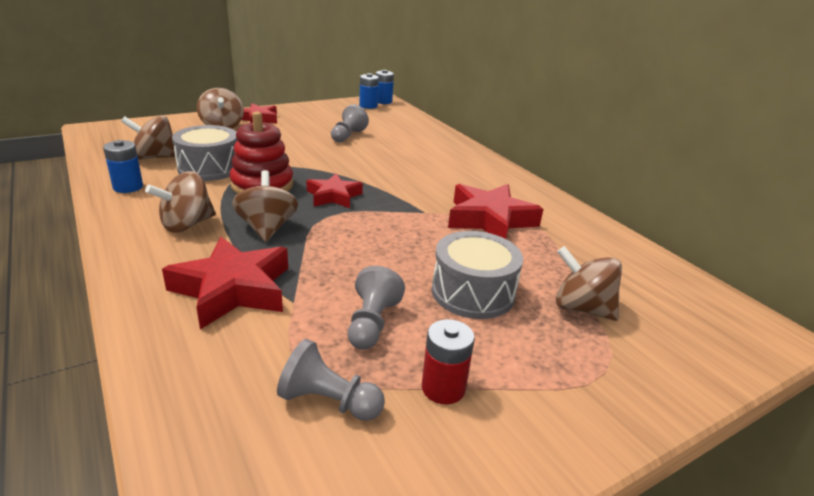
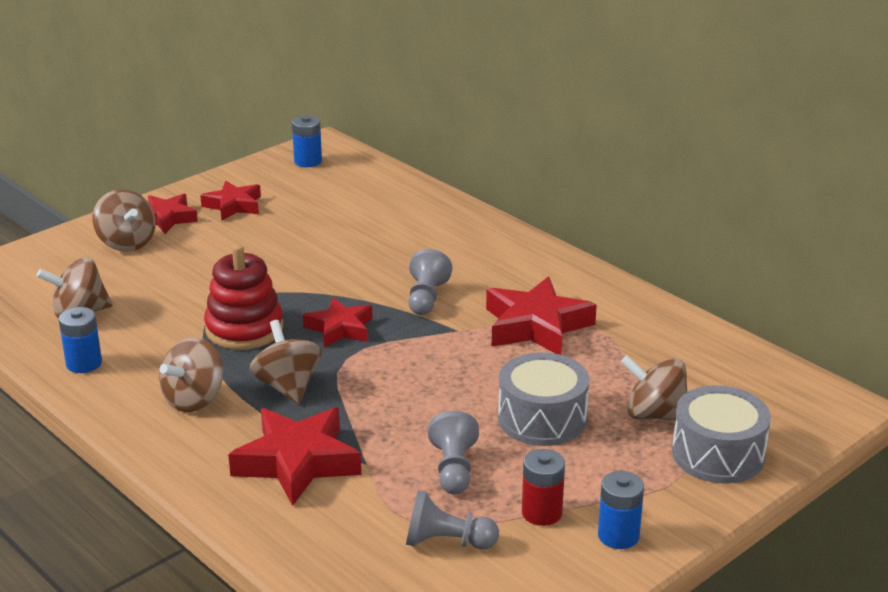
camera: 10 degrees left, 0 degrees up
grey drum [172,125,238,181] -> grey drum moved to [672,385,771,484]
grey pawn [331,104,369,142] -> grey pawn moved to [408,249,452,315]
blue battery [376,70,394,104] -> blue battery moved to [598,471,644,549]
none -> red star [200,181,261,221]

